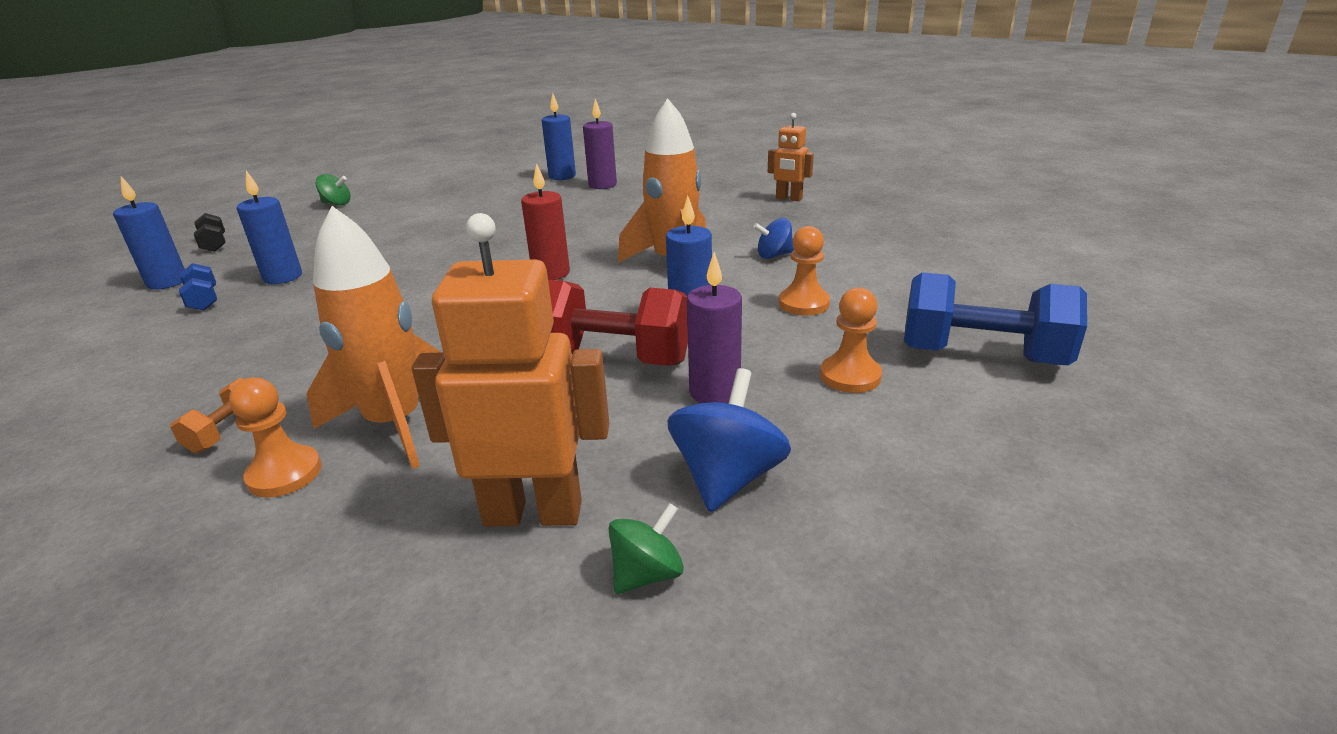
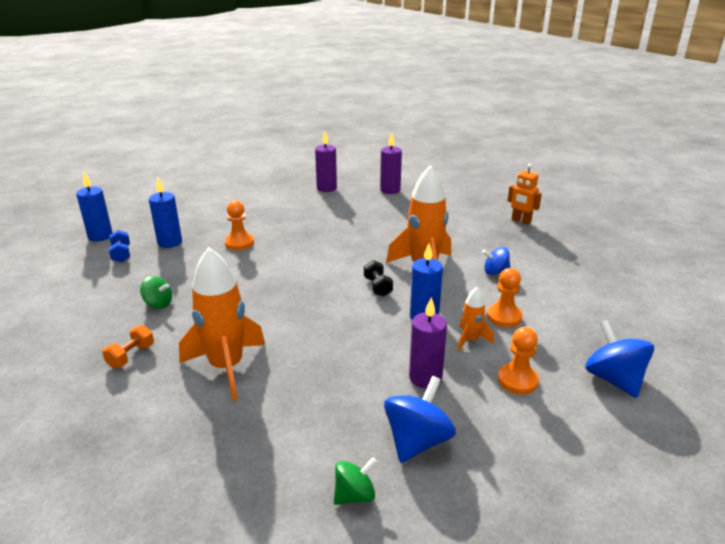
camera: 10 degrees right, 0 degrees up
black dumbbell [194,213,225,252] -> black dumbbell moved to [364,260,393,297]
orange pawn [229,378,322,498] -> orange pawn moved to [225,200,254,250]
green spinning top [315,174,351,205] -> green spinning top moved to [140,276,172,309]
orange robot [412,213,609,527] -> none
red candle [521,163,570,280] -> none
blue candle [542,93,576,180] -> none
red dumbbell [548,280,688,366] -> none
blue dumbbell [904,273,1087,365] -> blue spinning top [585,320,654,398]
none -> purple candle [315,132,337,192]
none -> orange rocket [457,287,494,352]

